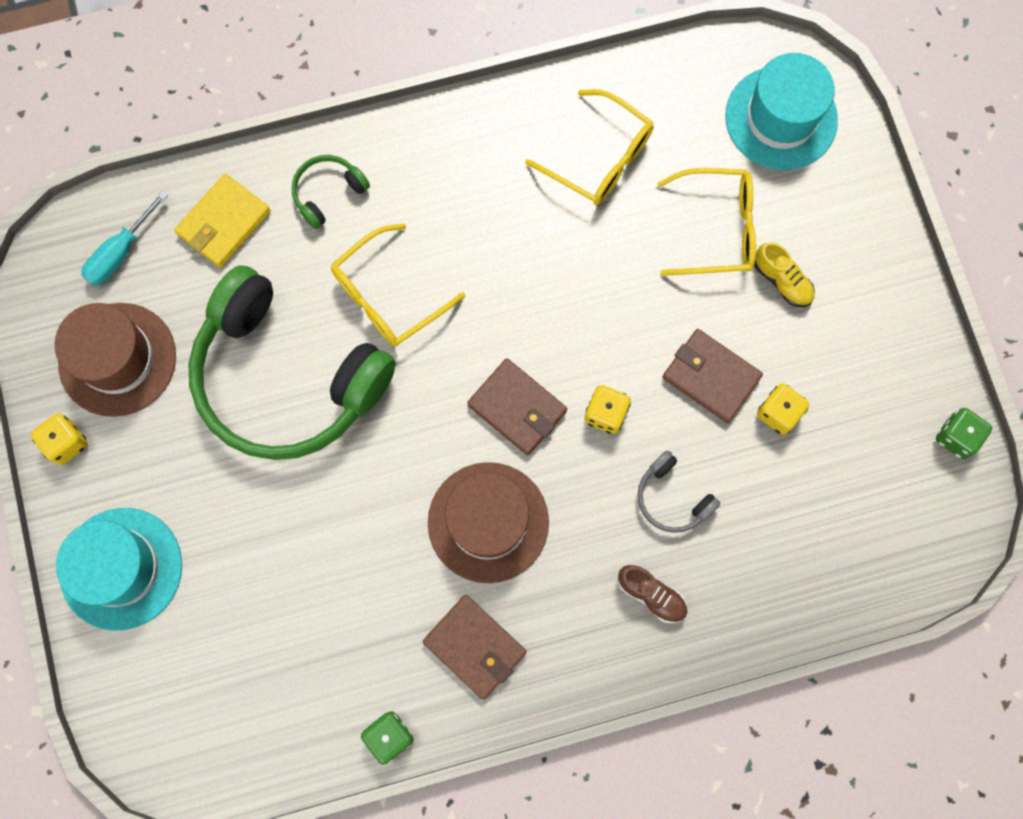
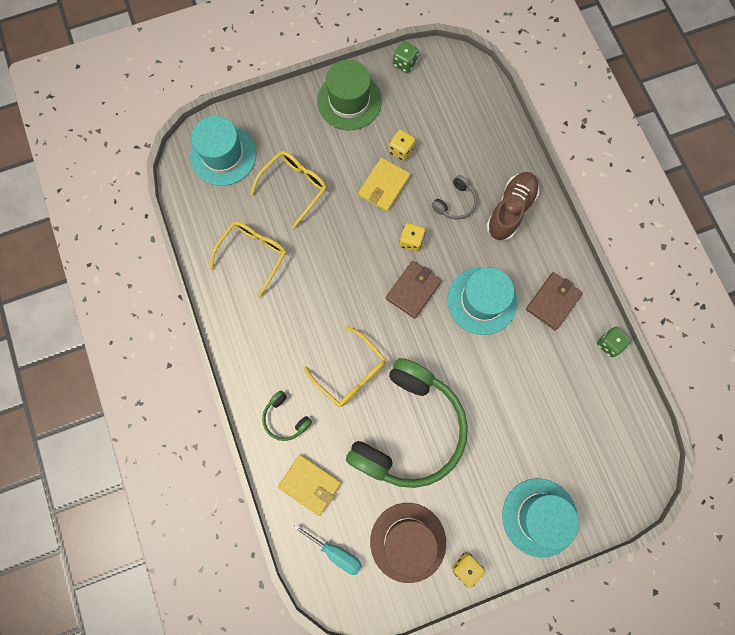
camera: 95 degrees left, 0 degrees up
brown hat [428,462,549,583] -> turquoise hat [447,267,517,335]
brown shoe [618,565,688,623] -> brown shoe [486,172,539,241], size x1.81
yellow glasses [657,168,756,276] -> yellow glasses turned 45 degrees clockwise [251,151,327,228]
brown wallet [662,329,763,423] -> yellow wallet [358,158,410,212]
yellow shoe [754,242,815,307] -> none
none -> green hat [317,60,382,130]

